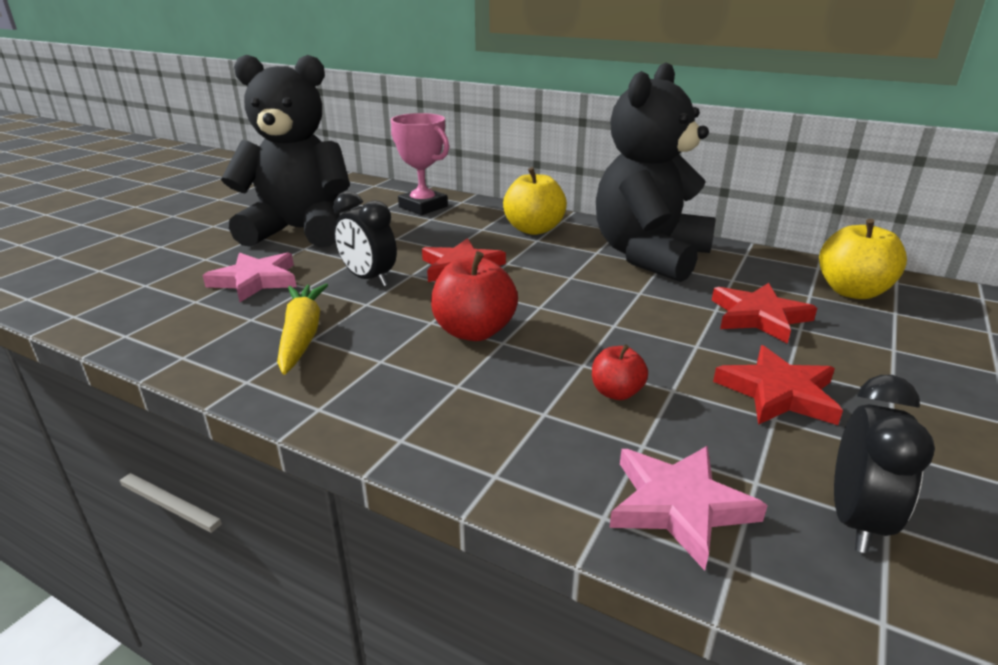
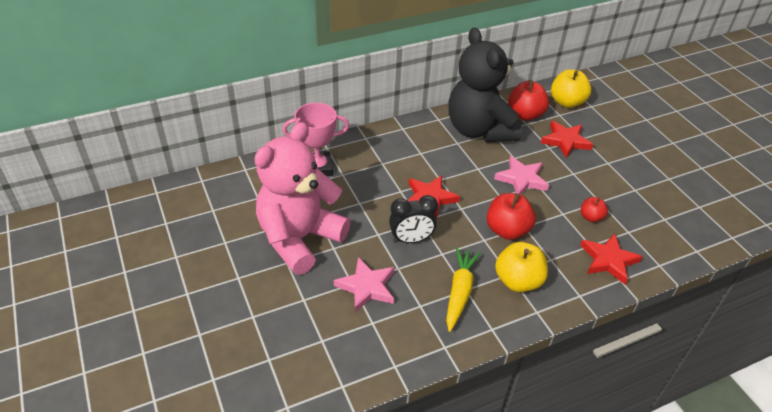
camera: 55 degrees left, 15 degrees up
black teddy bear [221,55,350,247] -> pink teddy bear [254,122,350,275]
yellow carrot [277,284,328,375] -> yellow carrot turned 75 degrees clockwise [446,247,481,332]
yellow apple [503,167,567,235] -> yellow apple moved to [495,242,548,292]
pink star [609,446,768,571] -> pink star moved to [494,156,549,195]
red star [713,345,843,425] -> red star moved to [580,233,643,284]
black clock [834,375,935,553] -> none
none -> red apple [508,80,549,121]

